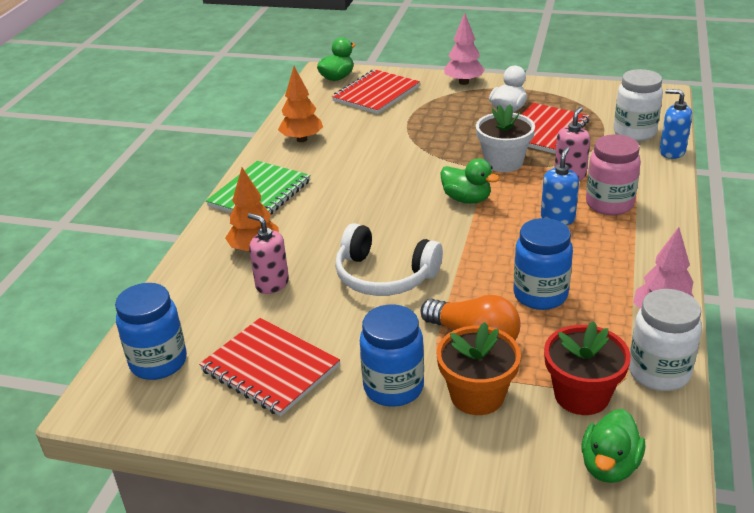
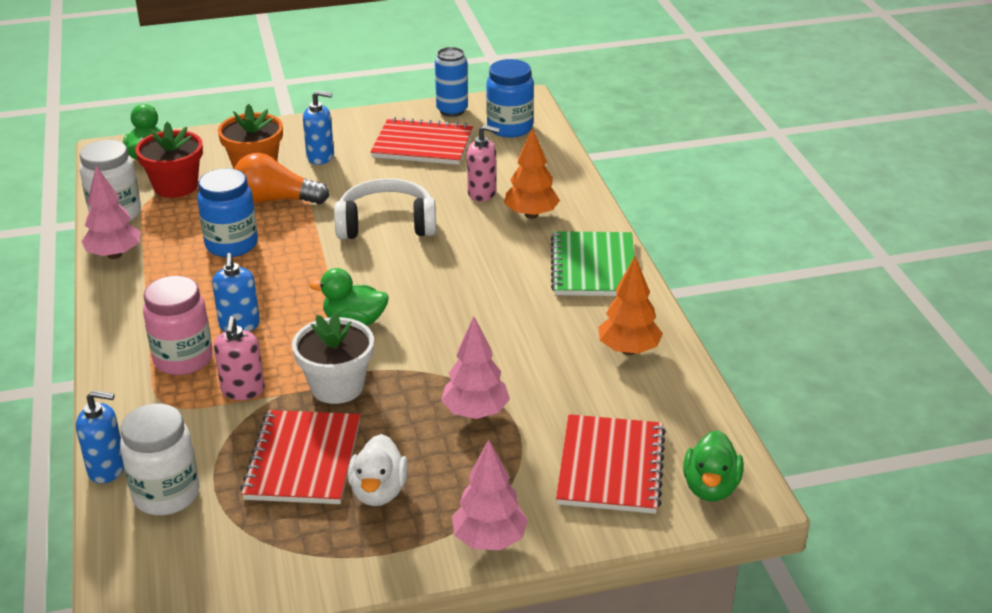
camera: 150 degrees right, 0 degrees up
blue jar [360,304,424,407] -> blue soap dispenser [303,90,334,165]
none -> blue can [435,47,468,117]
none -> pink tree [441,317,510,419]

